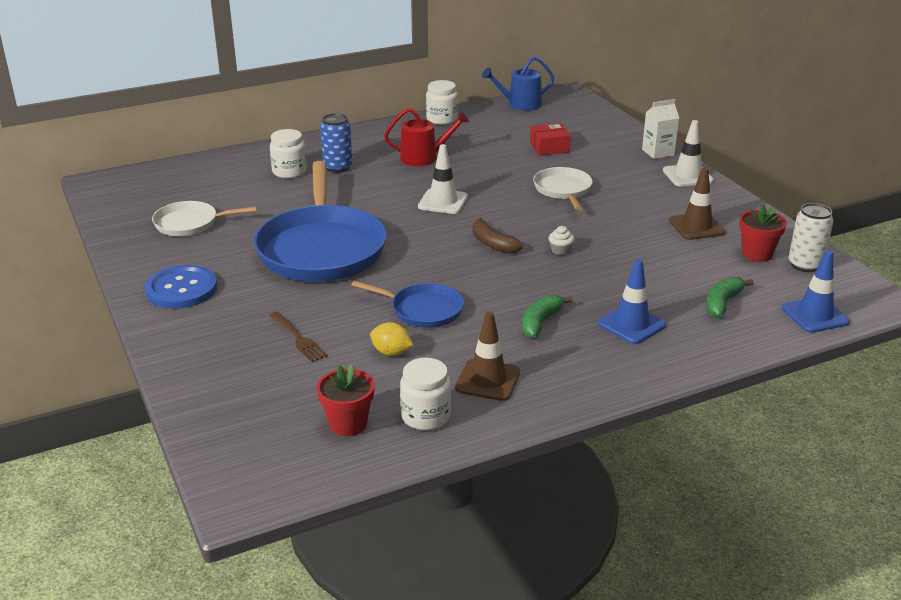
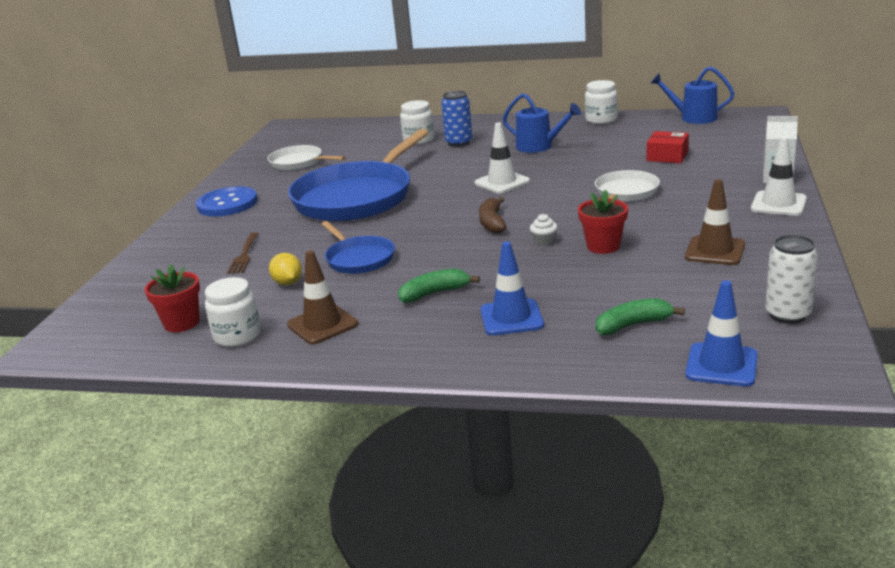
camera: 40 degrees right, 5 degrees down
red watering can [384,108,469,166] -> blue watering can [503,93,581,153]
red flower pot [739,204,787,262] -> red flower pot moved to [578,190,628,254]

